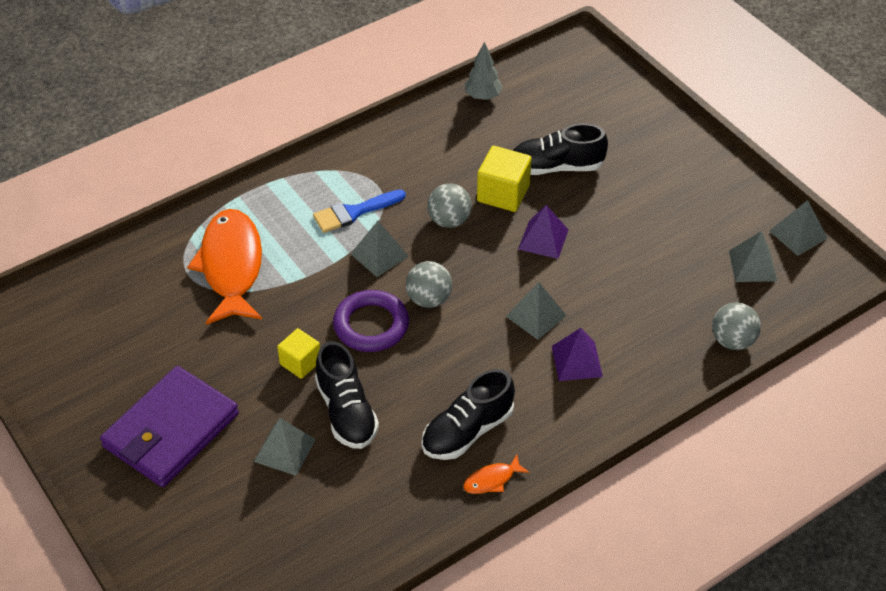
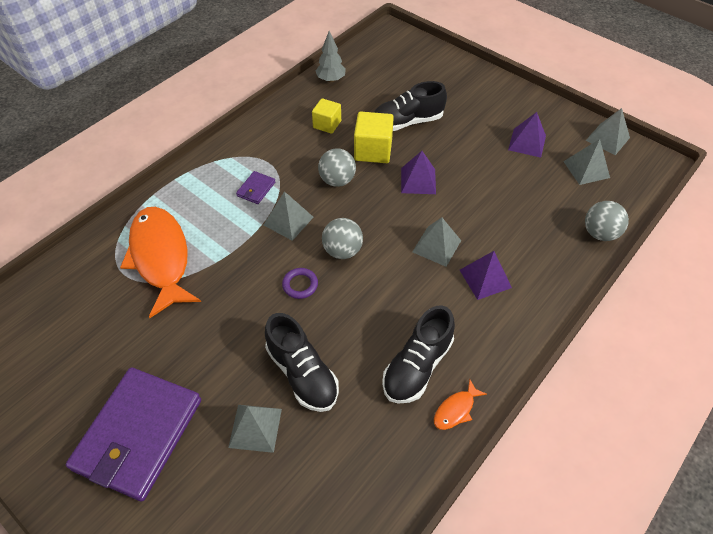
camera: 15 degrees left, 5 degrees up
yellow cube [277,328,320,379] -> yellow cube moved to [312,98,341,134]
blue brush [313,189,406,233] -> purple wallet [236,171,275,204]
purple ring [333,290,409,352] -> purple ring [282,268,318,299], size x0.53
none -> purple pyramid [508,112,546,158]

